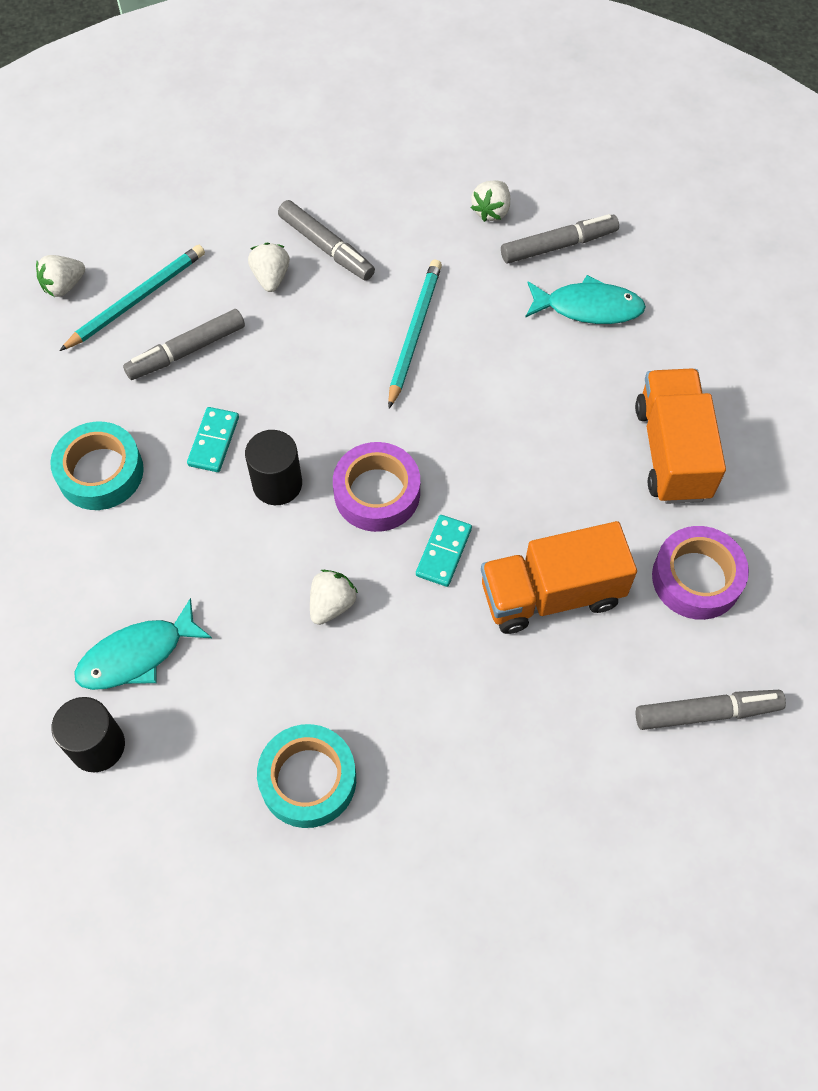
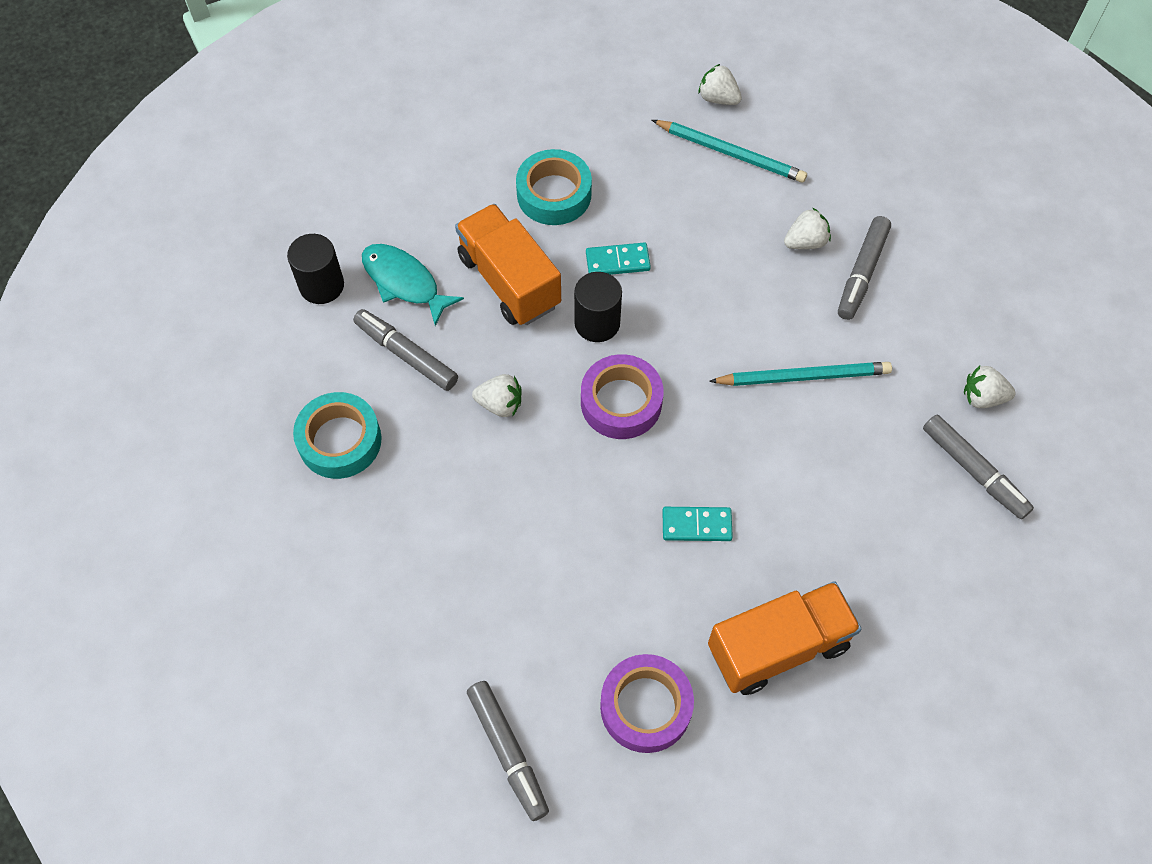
camera: 70 degrees right, 0 degrees up
grey marker [123,309,245,380] -> grey marker moved to [353,309,458,391]
turquoise domino [416,515,472,587] -> turquoise domino moved to [662,507,733,541]
orange truck [481,521,637,634] -> orange truck moved to [455,204,561,325]
turquoise fish [525,275,646,324] -> none

